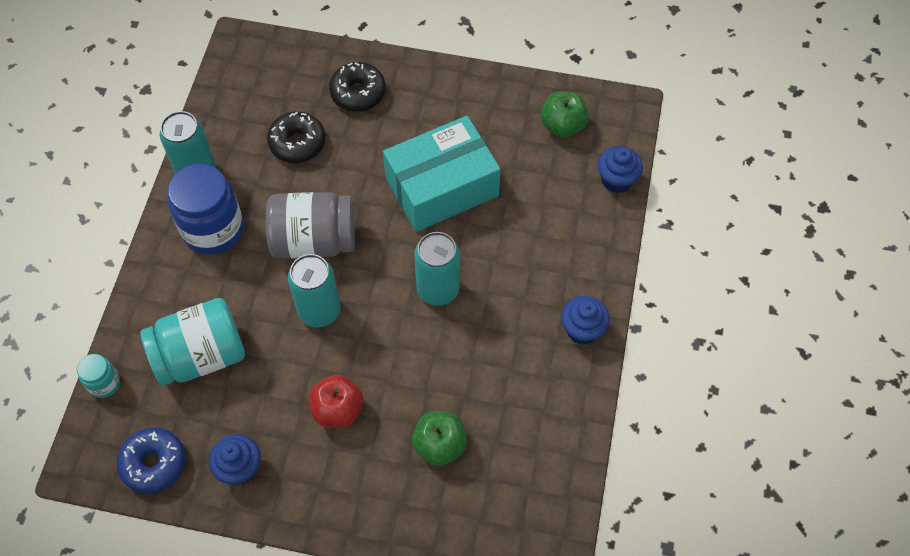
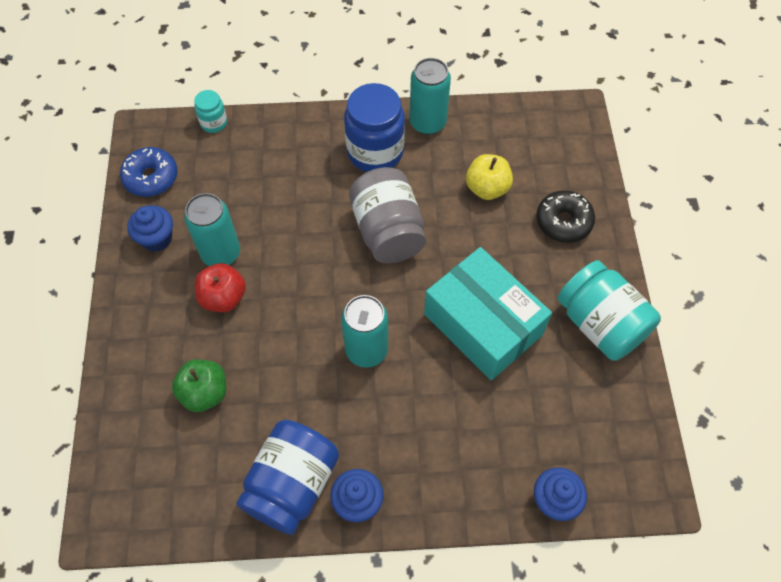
camera: 75 degrees right, 0 degrees up
turquoise jar [140,298,245,386] -> turquoise jar moved to [558,260,661,361]
black donut [267,112,325,163] -> yellow apple [466,154,513,200]
turquoise can [288,254,341,328] -> turquoise can moved to [184,193,240,266]
green apple [541,91,589,137] -> none
none -> blue jar [236,420,339,535]

